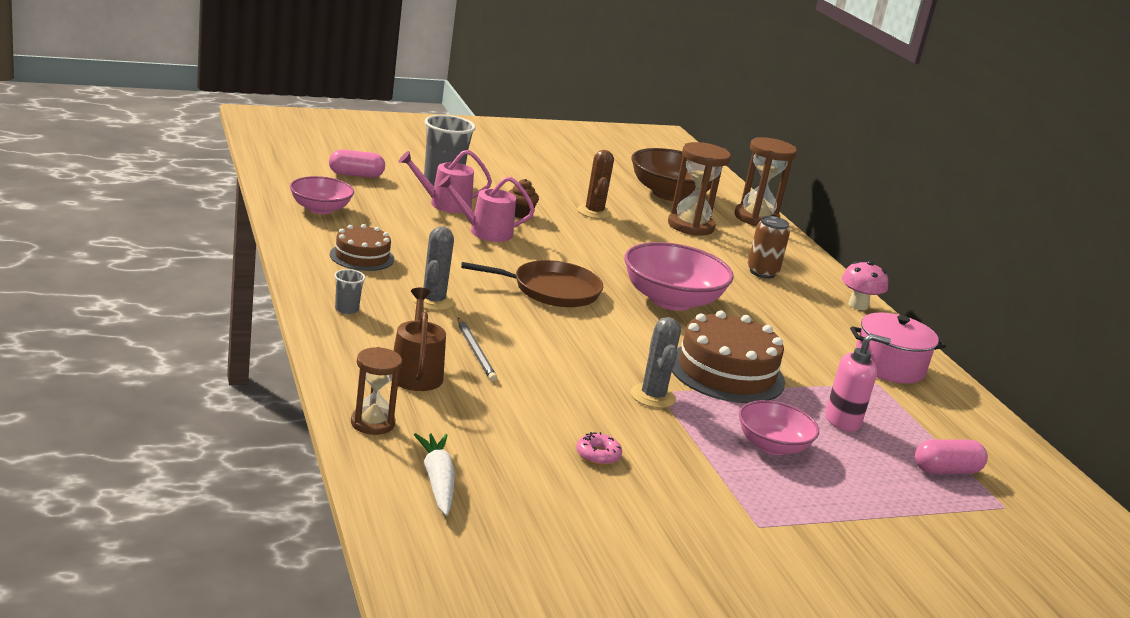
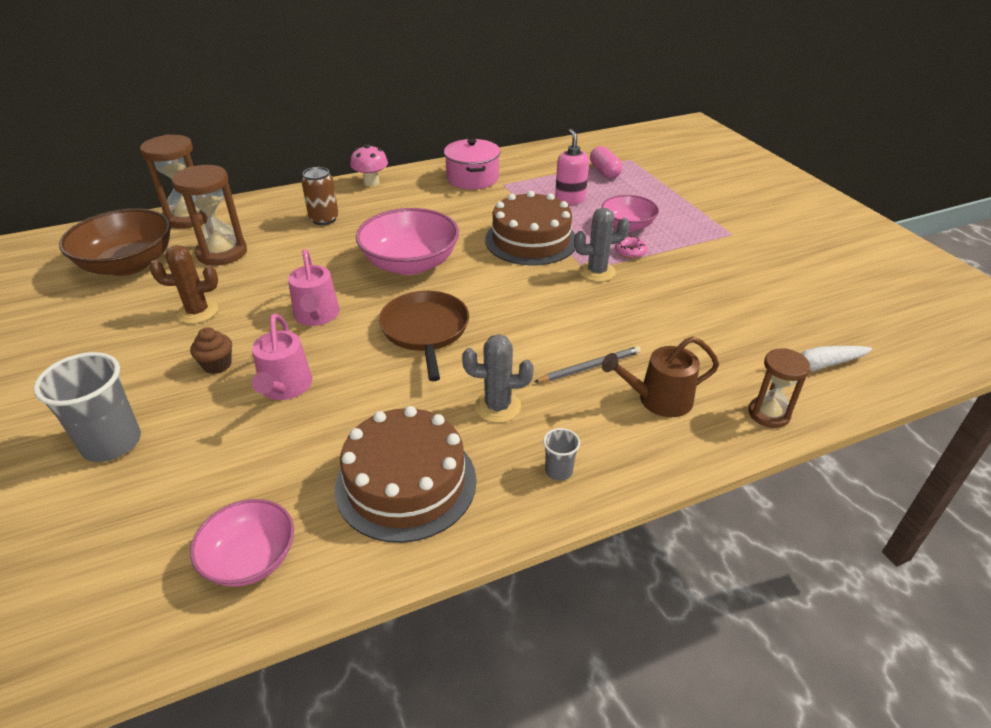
camera: 90 degrees left, 15 degrees up
pink capsule [329,149,385,178] -> none
brown cake [330,224,394,271] -> brown cake [335,406,476,543], size x1.69
pink watering can [399,150,492,213] -> pink watering can moved to [288,249,340,326]
pink donut [576,432,622,465] -> pink donut moved to [615,236,647,259]

